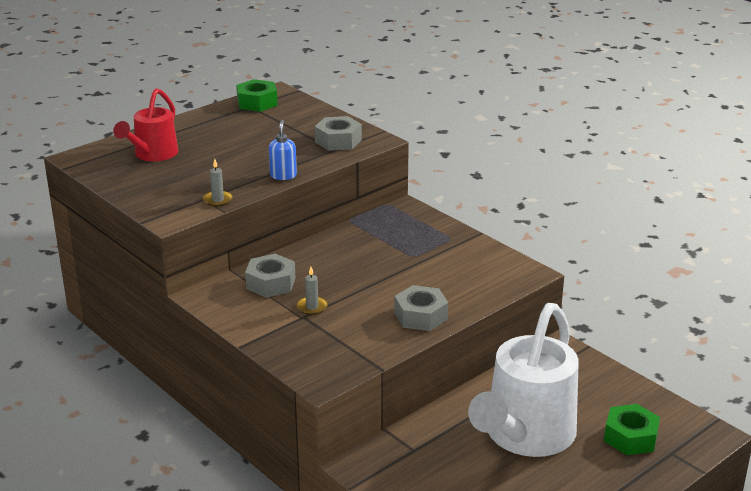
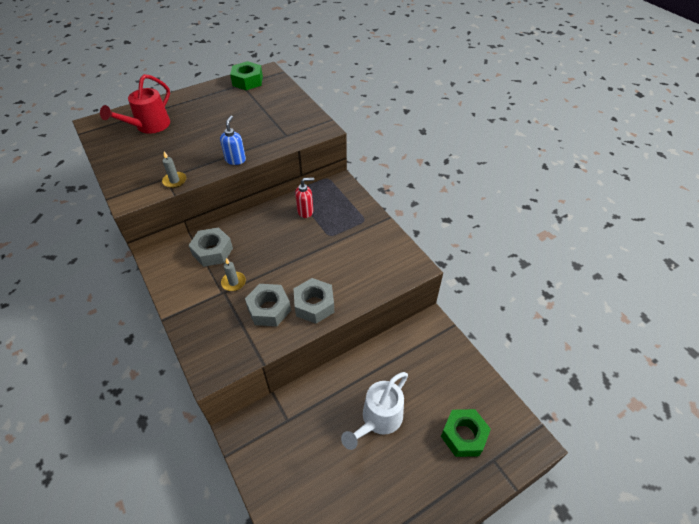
camera: 10 degrees right, 20 degrees up
grey nut [315,116,362,151] -> grey nut moved to [245,284,291,326]
white watering can [468,303,579,457] -> white watering can [341,372,408,450], size x0.56
none -> red soap dispenser [295,177,314,218]

